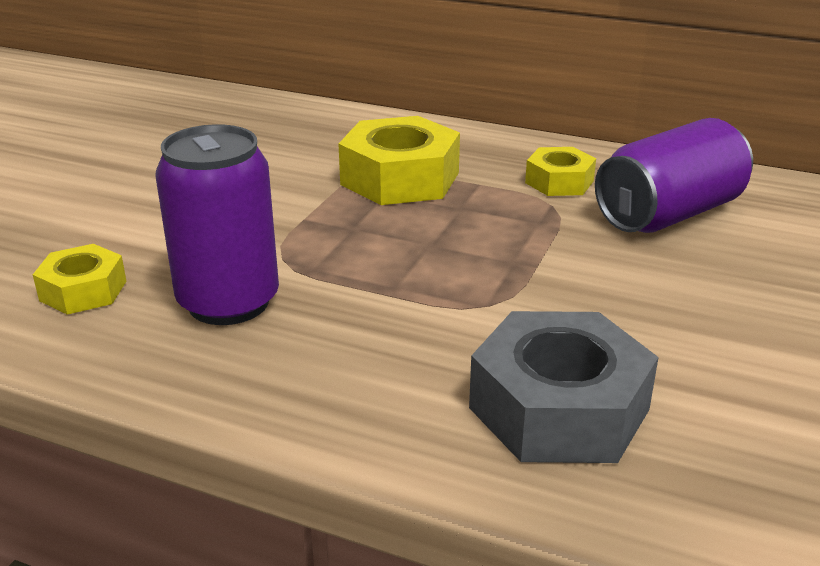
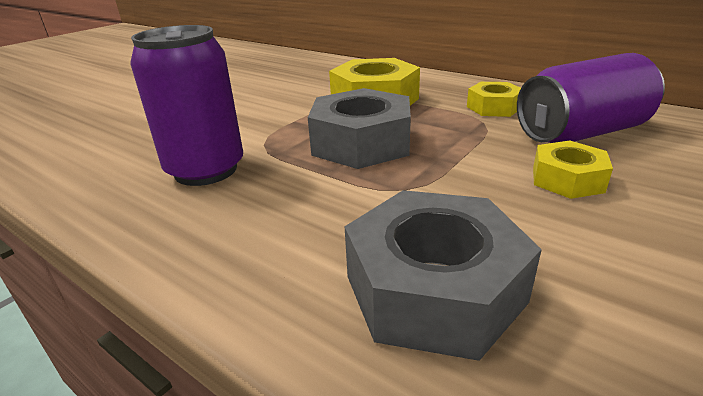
camera: 15 degrees right, 0 degrees up
yellow nut [33,244,126,315] -> yellow nut moved to [533,141,613,199]
none -> grey nut [308,88,411,169]

